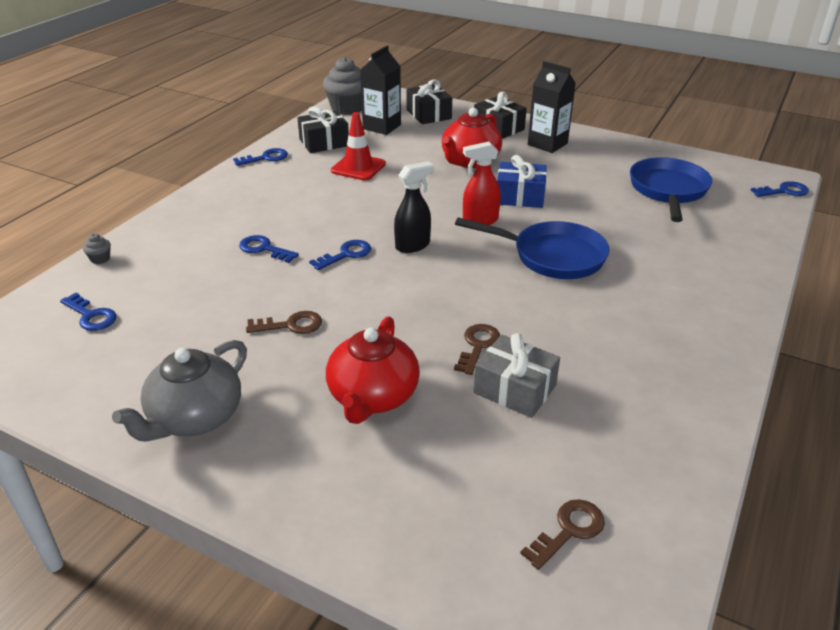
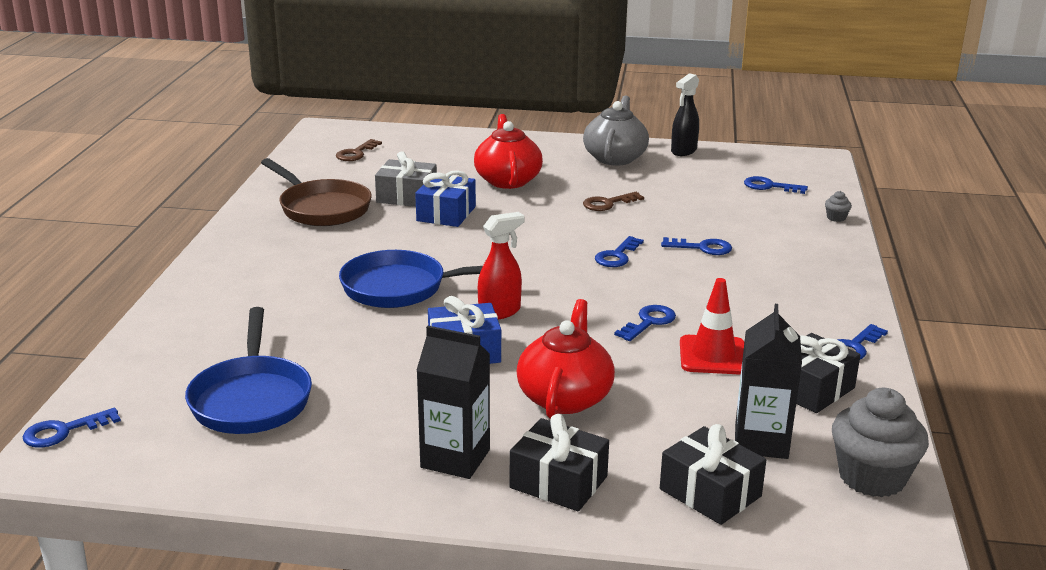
camera: 160 degrees right, 10 degrees down
black spray bottle [394,161,434,253] -> black spray bottle moved to [671,73,699,156]
brown key [454,324,500,375] -> blue gift [415,170,476,227]
none -> brown pan [261,158,372,226]
none -> blue key [614,305,676,341]

